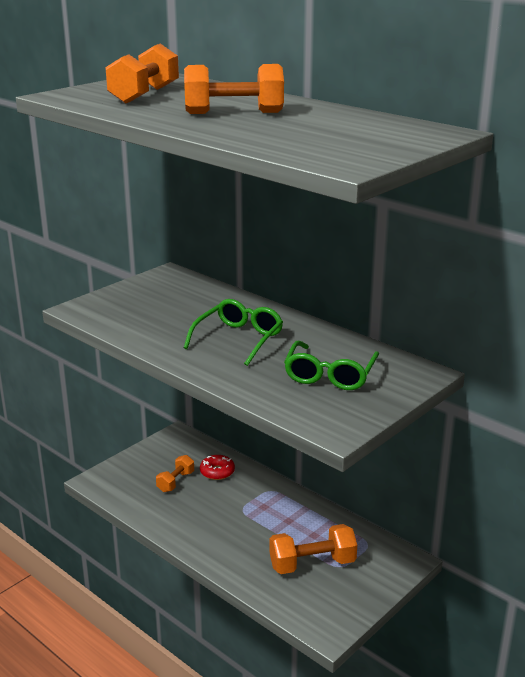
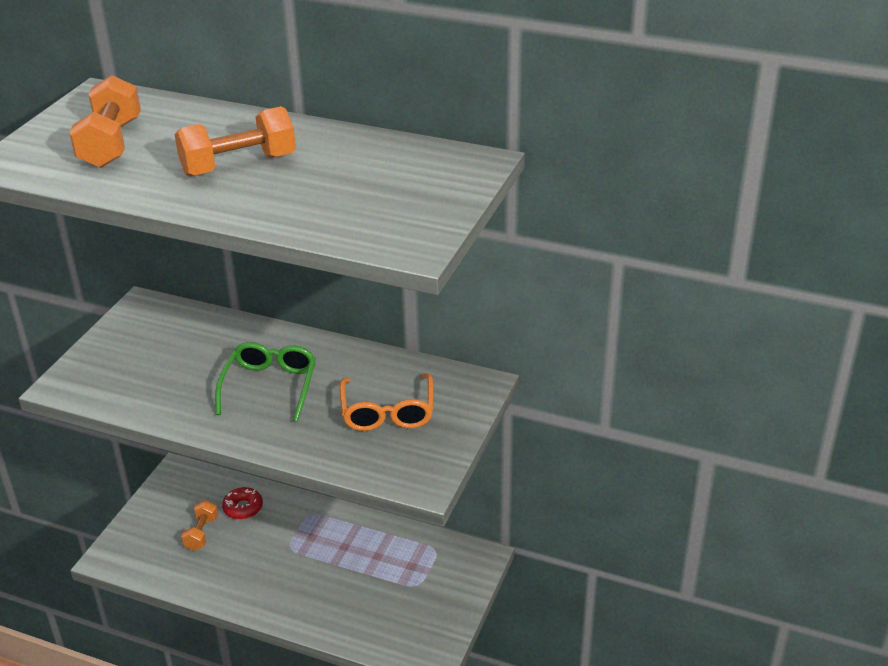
camera: 20 degrees left, 10 degrees up
orange dumbbell [269,524,357,574] -> none
green glasses [284,341,379,390] -> orange glasses [340,373,433,431]

